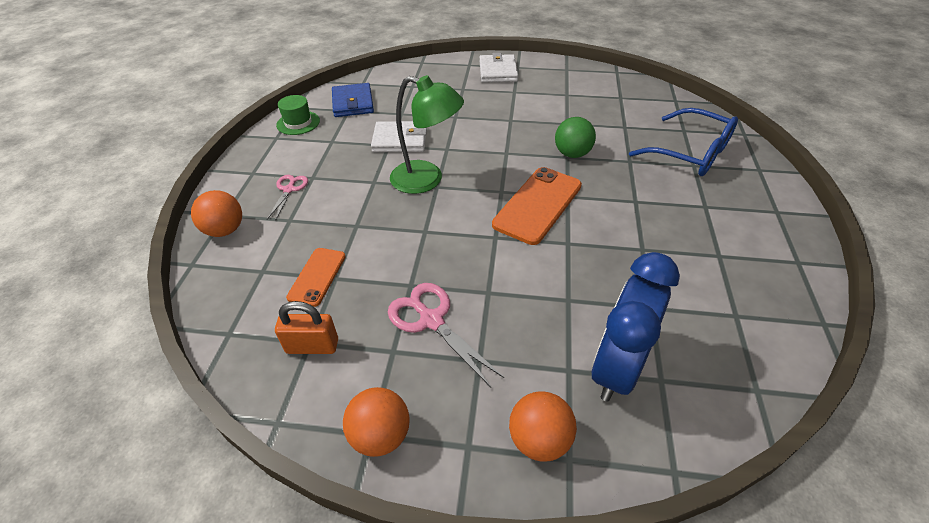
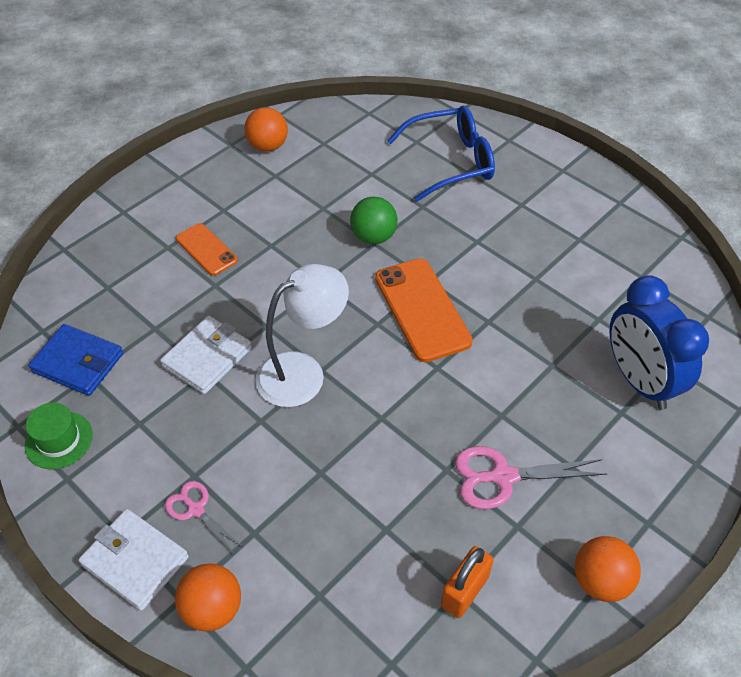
camera: 55 degrees left, 5 degrees up
orange phone [286,248,346,307] -> orange phone moved to [176,223,238,276]
green lamp [390,75,464,194] -> white lamp [255,264,349,407]
white wallet [480,53,518,83] -> white wallet moved to [79,509,189,611]
orange ball [509,391,577,462] -> orange ball moved to [244,107,288,152]

